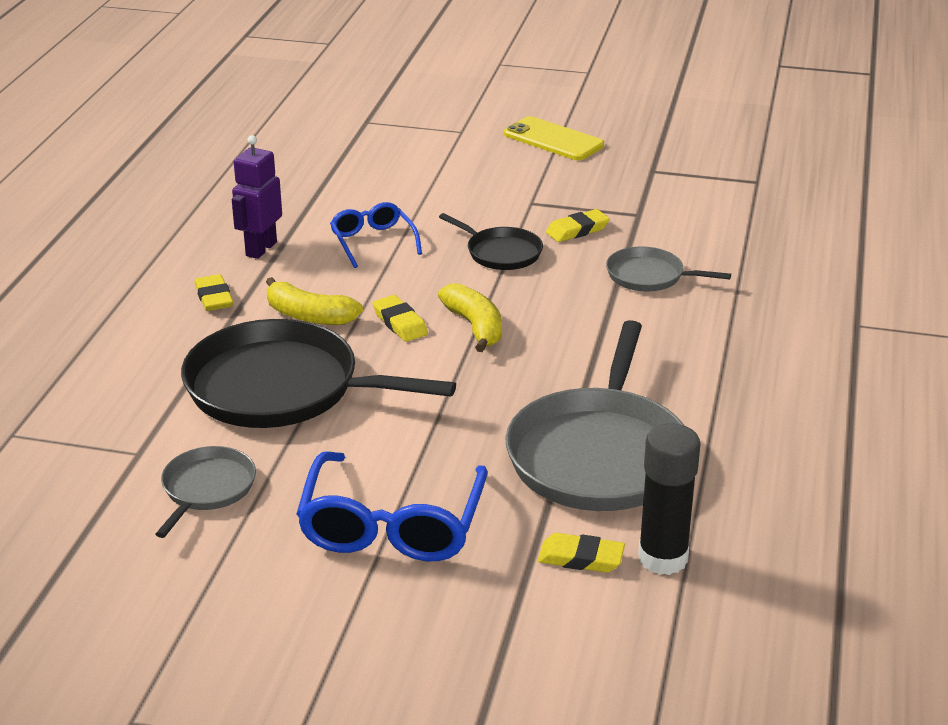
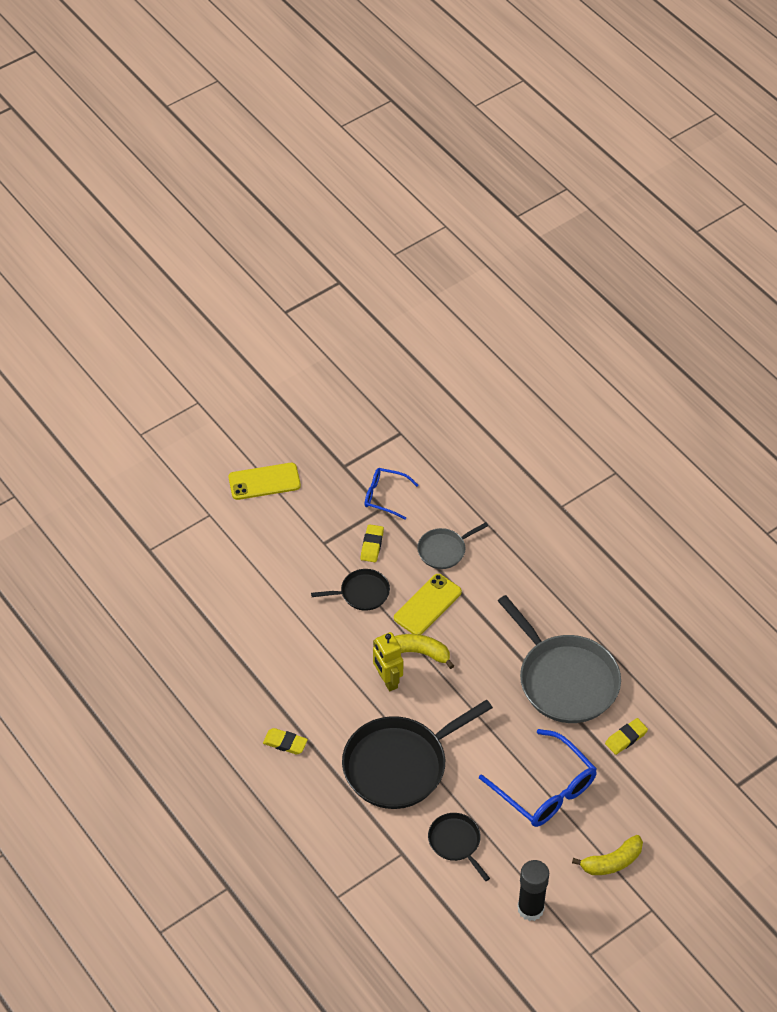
camera: 50 degrees left, 20 degrees up
grey pan [155,446,256,538] -> black pan [428,813,490,881]
purple robot [232,135,282,259] -> none
yellow banana [266,277,363,325] -> yellow banana moved to [572,835,643,875]
blue glasses [330,202,422,268] -> blue glasses moved to [365,468,418,520]
yellow eraser [373,295,428,342] -> yellow robot [373,632,403,691]
black glue stick [638,424,701,575] -> black glue stick moved to [517,860,549,921]
none -> yellow phone [394,574,462,635]

